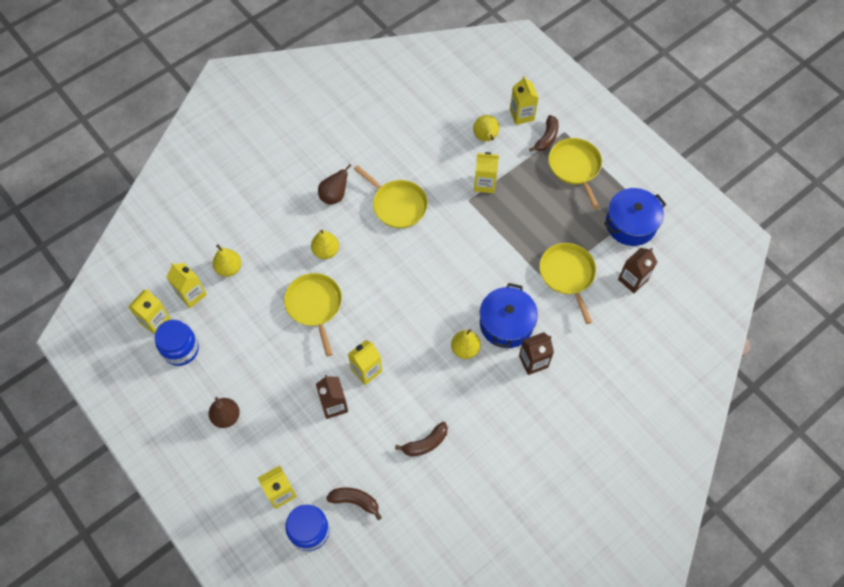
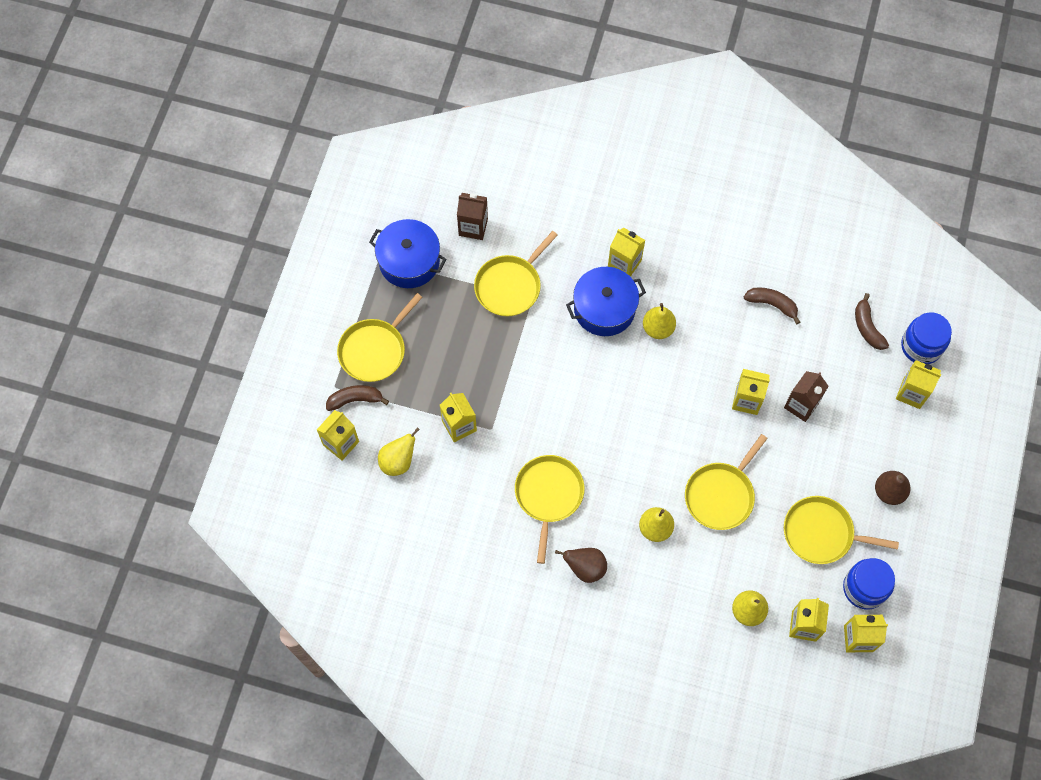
camera: 125 degrees left, 5 degrees up
brown carton [519,332,554,375] -> yellow carton [608,228,645,277]
none -> yellow pan [784,496,899,564]

